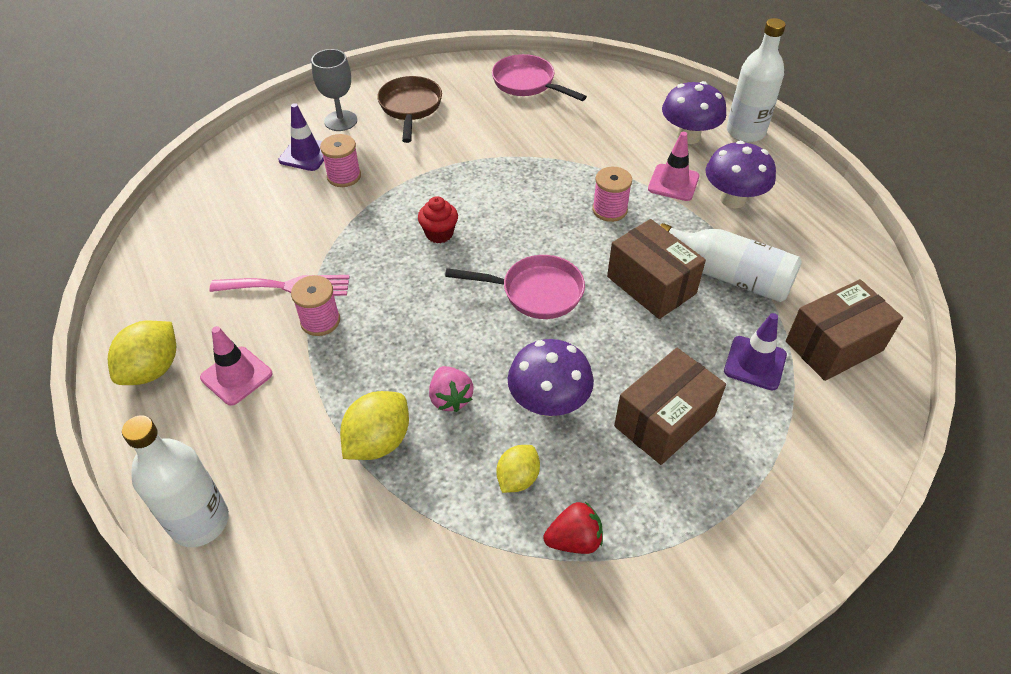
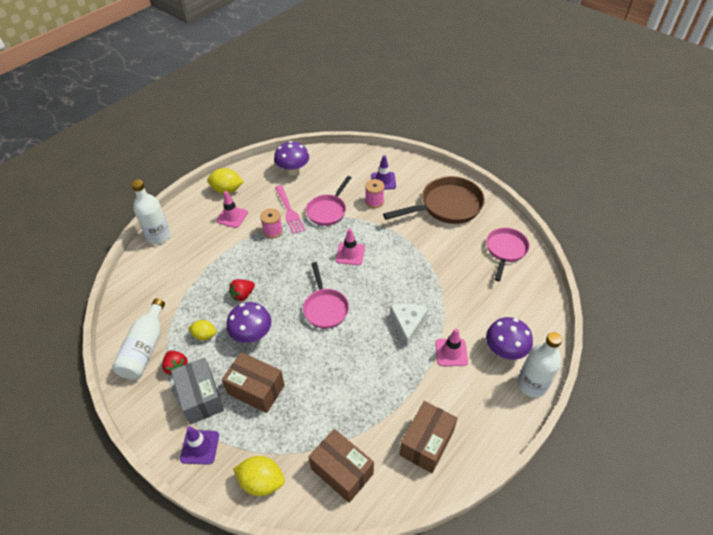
camera: 70 degrees right, 0 degrees up
grey goblet [311,49,357,131] -> none
yellow lemon [340,391,409,460] -> yellow lemon moved to [233,456,285,496]
brown pan [377,76,442,143] -> brown pan [383,176,485,224], size x1.54
red cupcake [418,196,458,243] -> pink traffic cone [336,228,365,265]
pink strawberry [429,366,474,412] -> red strawberry [229,279,255,301]
pink spool [592,167,632,222] -> white cheese [390,303,428,348]
brown box [607,219,706,319] -> brown box moved to [399,401,457,473]
white bottle [660,223,802,302] -> white bottle moved to [112,299,165,380]
purple mushroom [706,141,776,208] -> purple mushroom moved to [274,141,309,175]
purple traffic cone [724,313,787,390] -> purple traffic cone moved to [180,426,219,465]
none -> grey box [171,358,224,424]
none -> pink pan [306,176,351,226]

